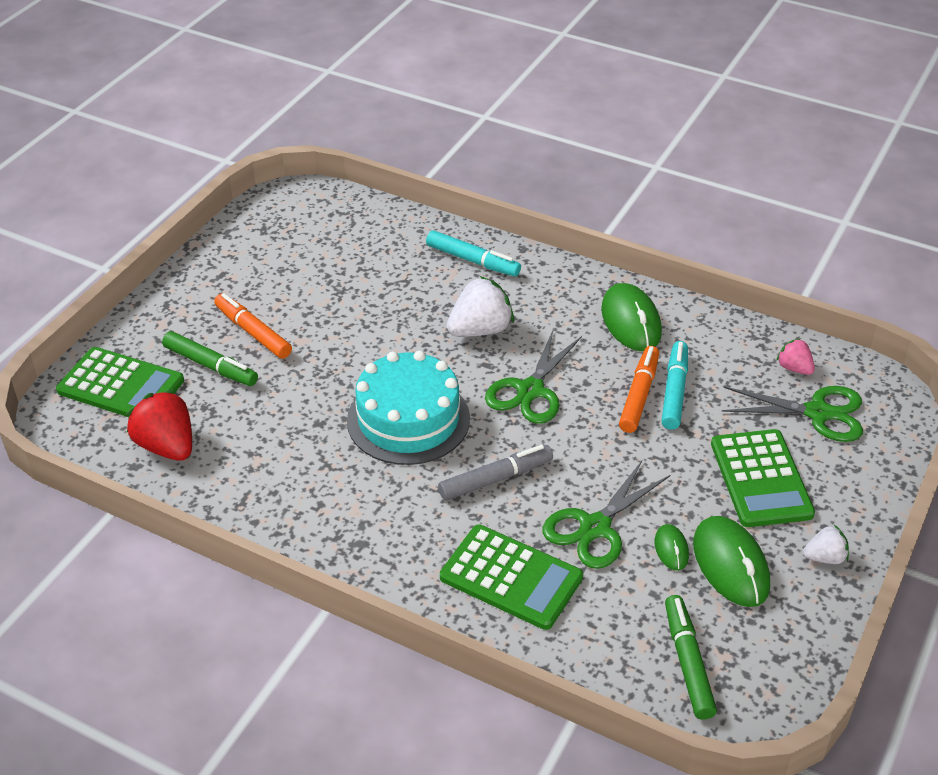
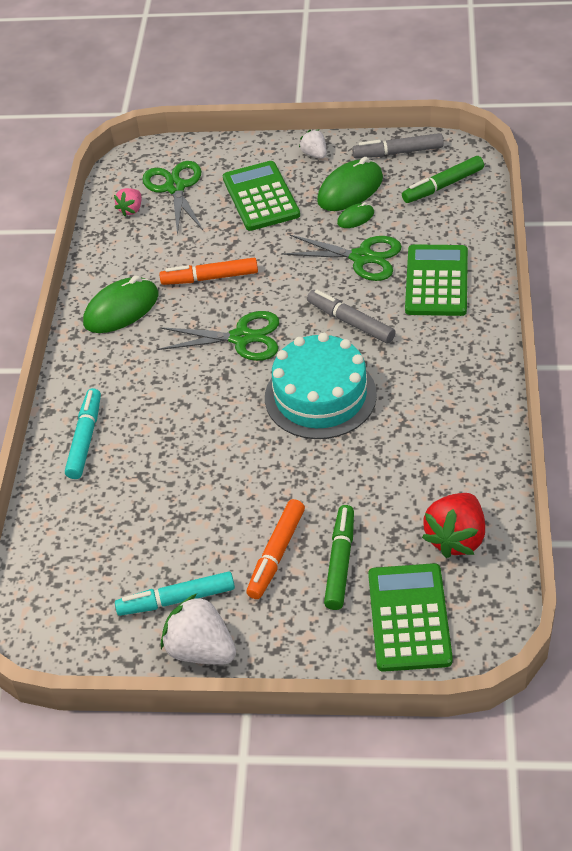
camera: 110 degrees left, 5 degrees up
white strawberry [447,276,514,337] -> white strawberry moved to [161,594,236,665]
turquoise marker [662,341,688,430] -> turquoise marker moved to [115,571,235,616]
green calculator [711,429,815,527] -> green calculator turned 75 degrees counterclockwise [223,161,300,231]
none -> grey marker [352,133,444,158]

